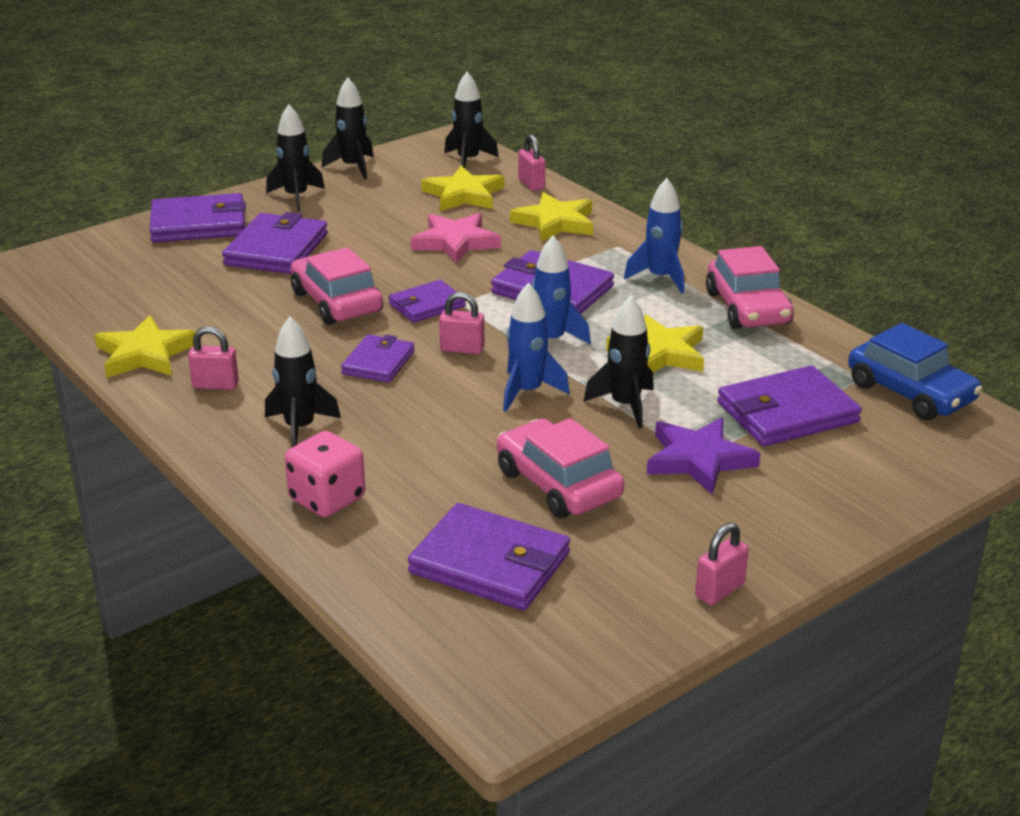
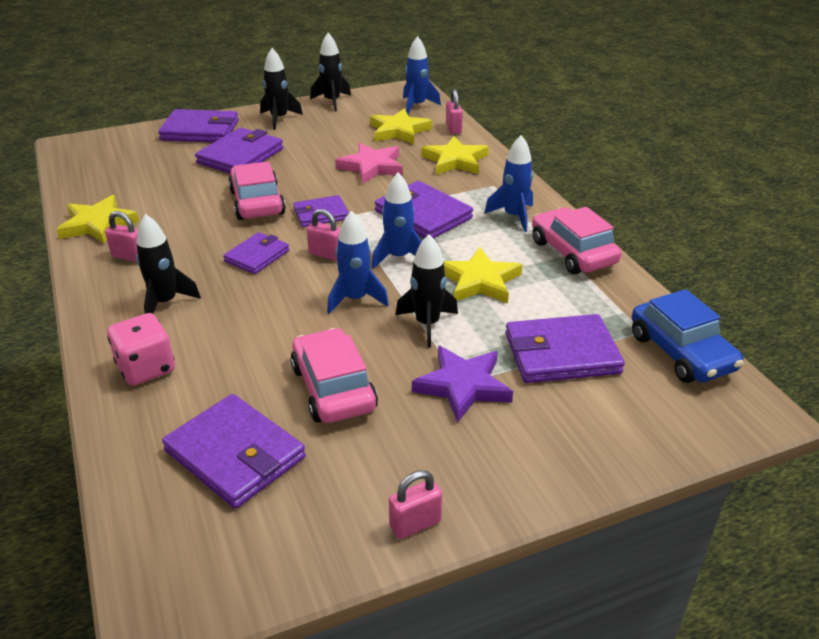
camera: 15 degrees right, 5 degrees up
black rocket [444,72,499,168] -> blue rocket [403,36,441,114]
pink car [706,246,794,329] -> pink car turned 150 degrees clockwise [532,207,621,274]

